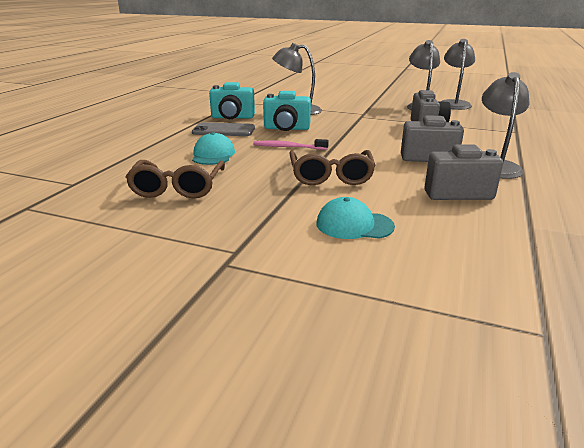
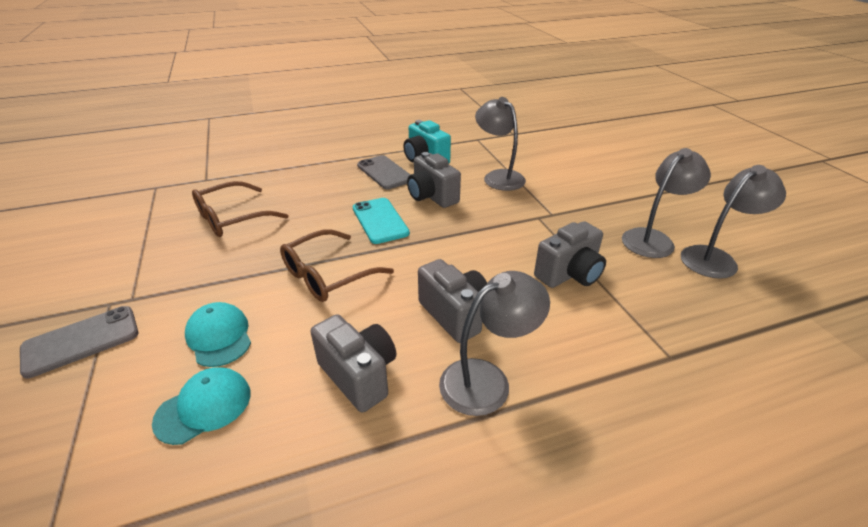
camera: 50 degrees right, 10 degrees up
turquoise cap [192,132,235,165] -> turquoise cap moved to [152,367,250,445]
pink toothbrush [253,139,329,150] -> turquoise phone [352,198,410,244]
turquoise camera [263,91,311,131] -> grey camera [407,152,461,208]
none -> grey phone [20,306,138,378]

